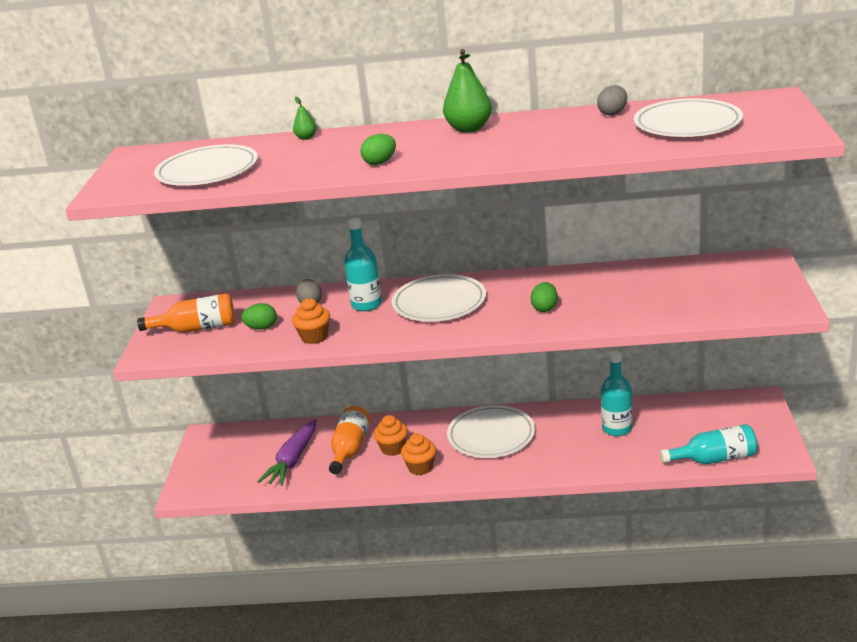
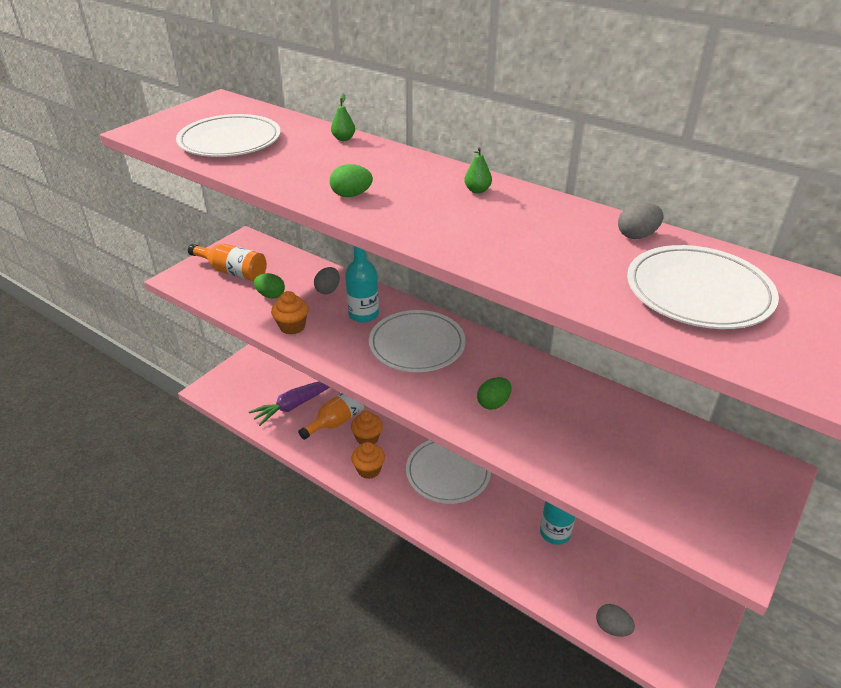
camera: 30 degrees right, 10 degrees up
green pear [443,49,492,133] -> green pear [464,147,492,194], size x0.50
turquoise bottle [660,424,757,464] -> grey egg [596,604,635,637]

